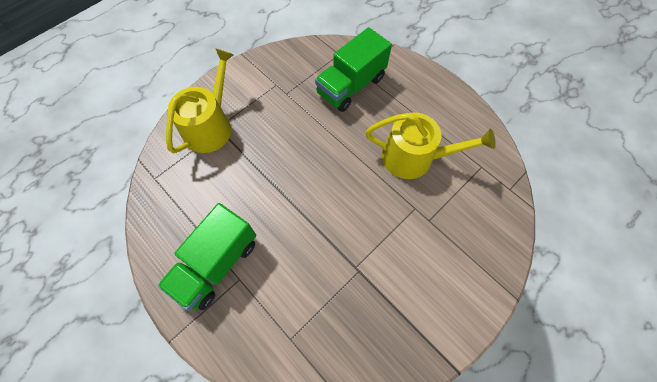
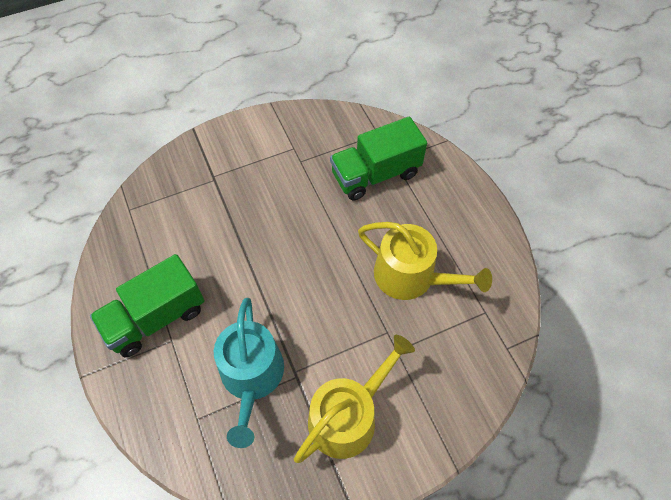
camera: 20 degrees right, 5 degrees down
yellow watering can [166,48,234,153] -> yellow watering can moved to [294,335,415,463]
none -> turquoise watering can [214,298,284,448]

